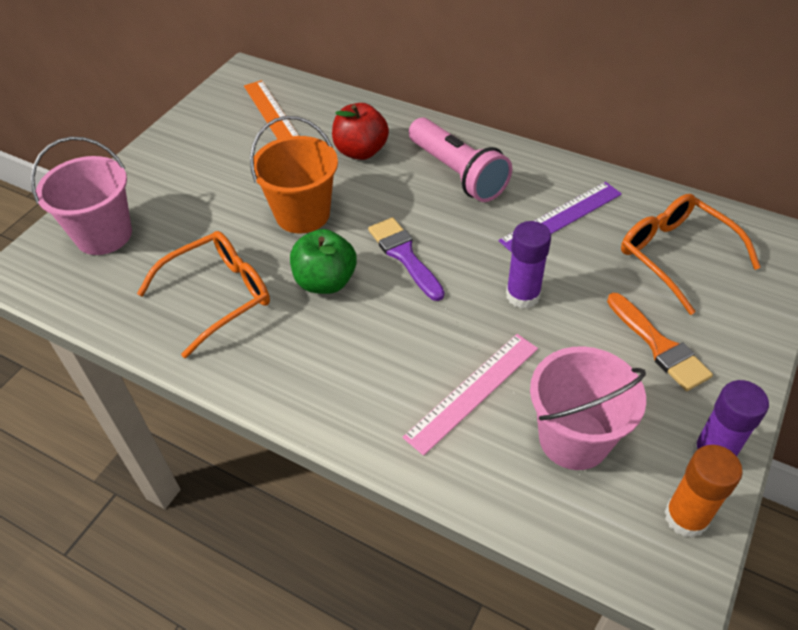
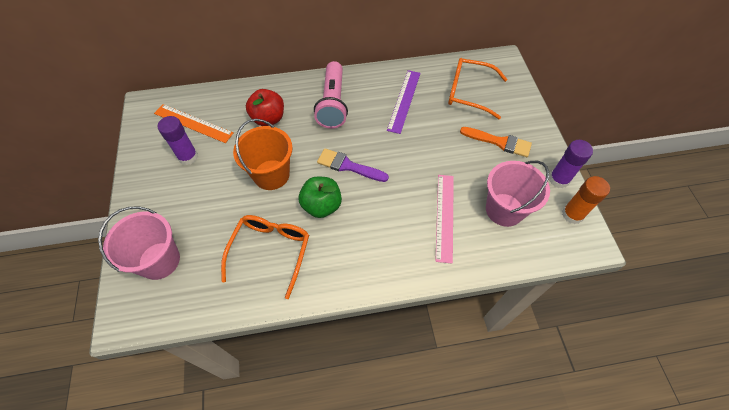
camera: 40 degrees left, 10 degrees up
pink flashlight [409,118,512,202] -> pink flashlight turned 75 degrees clockwise [314,61,348,129]
purple glue stick [506,221,551,308] -> purple glue stick moved to [158,116,198,165]

